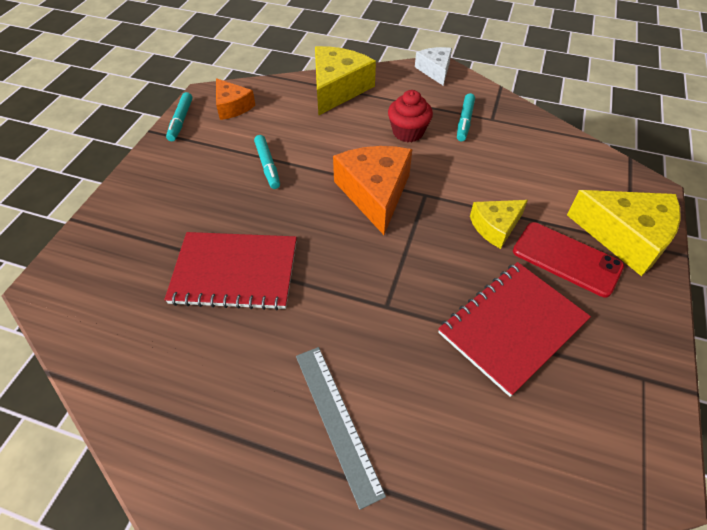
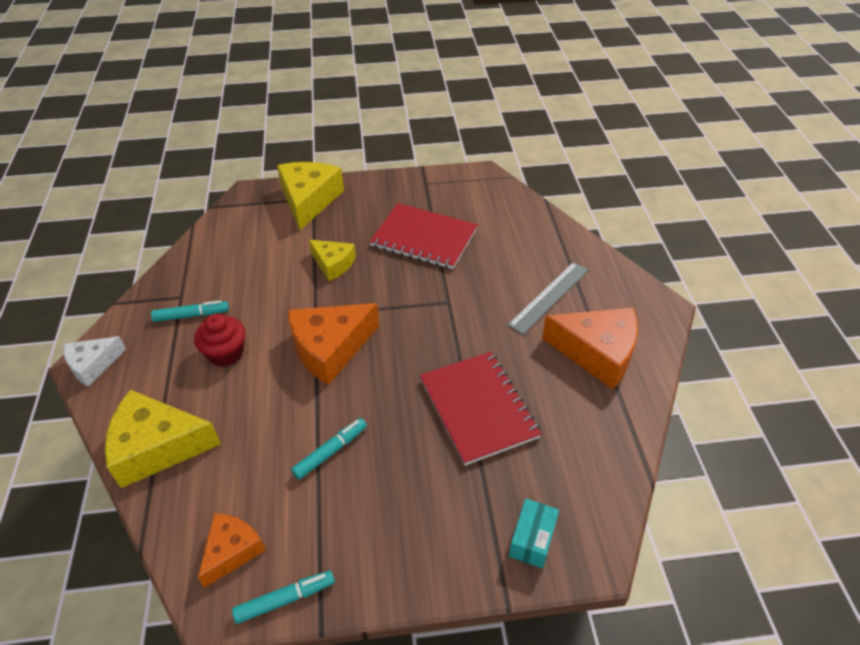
camera: 115 degrees left, 5 degrees down
red phone [513,222,624,297] -> none
none -> turquoise box [509,499,559,569]
none -> orange cheese [542,308,638,389]

